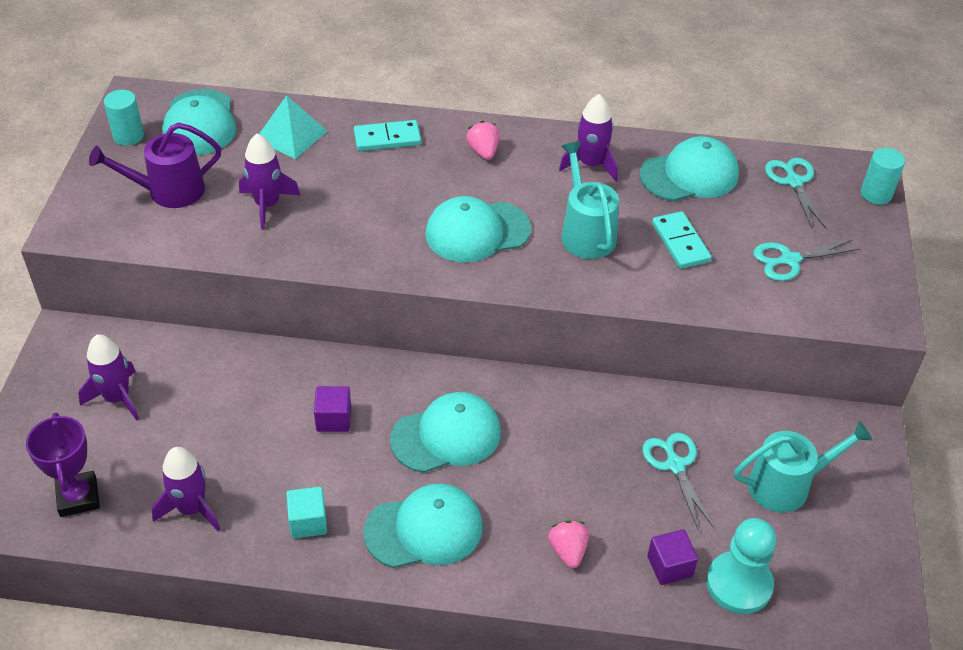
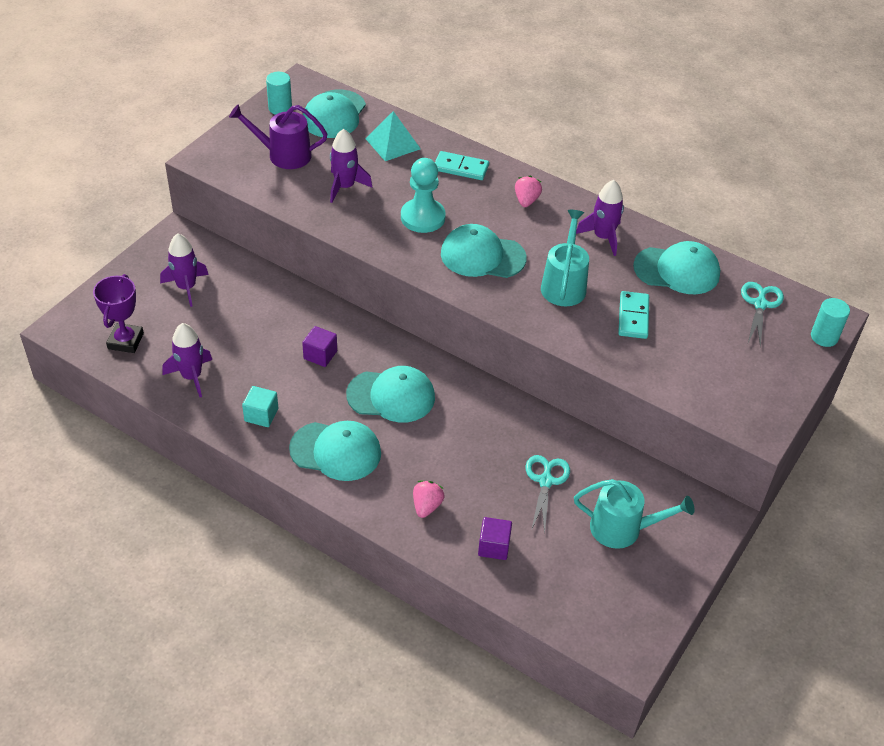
camera: 25 degrees right, 0 degrees up
turquoise pawn [706,518,776,614] -> turquoise pawn moved to [401,158,446,233]
turquoise scissors [753,240,860,281] -> none

